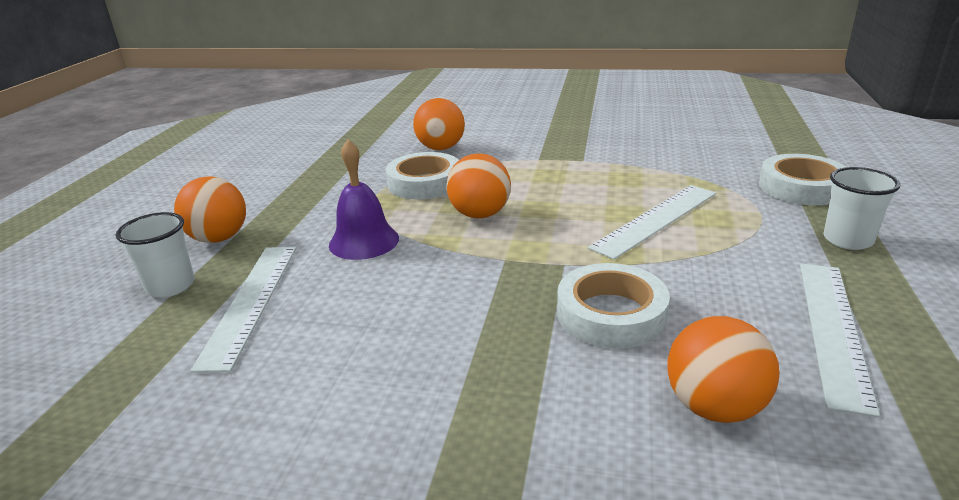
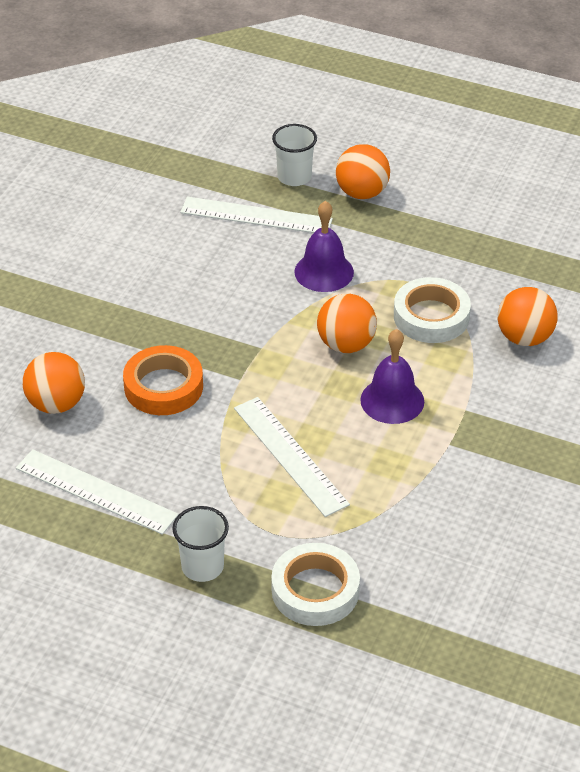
camera: 100 degrees right, 15 degrees up
white tape [557,263,670,349] -> orange tape [123,345,203,415]
none -> purple bell [360,329,424,424]

